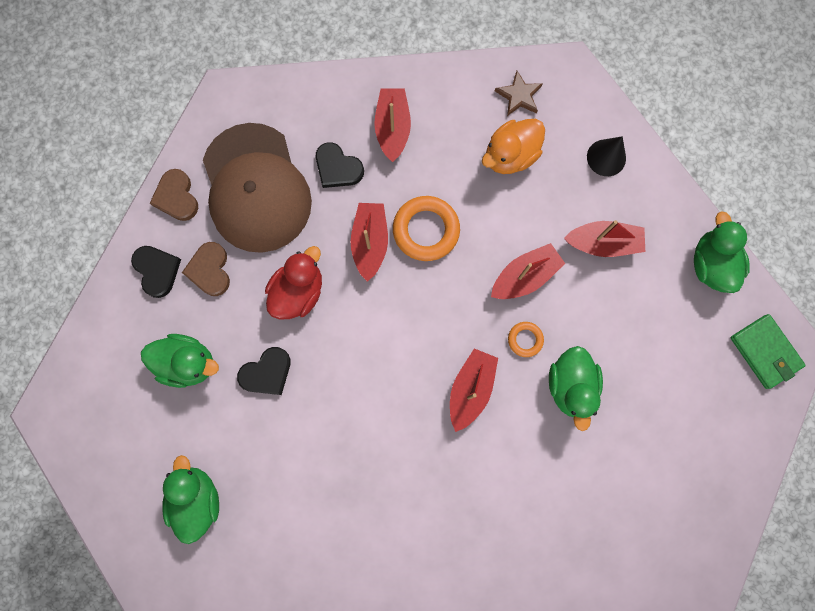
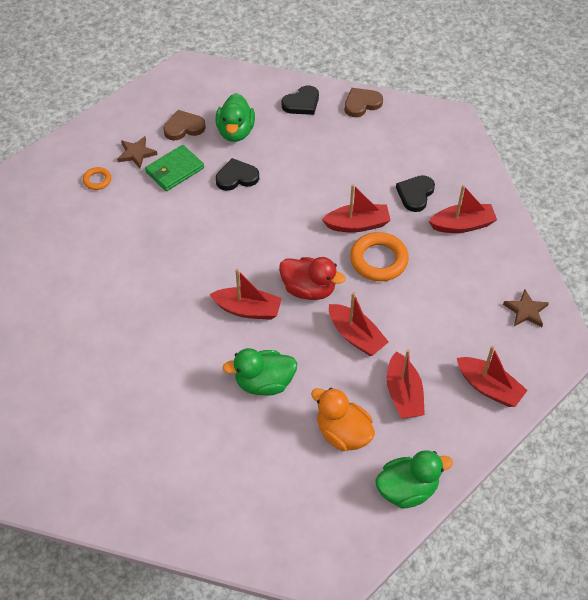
camera: 80 degrees right, 25 degrees down
green duck [162,455,219,544] -> brown star [117,136,157,168]
brown heart [182,242,230,296] -> brown heart moved to [163,110,206,140]
brown cap [203,123,312,253] -> none
black heart [237,347,290,395] -> black heart turned 120 degrees clockwise [216,158,259,191]
red duck [265,246,322,319] -> red duck moved to [279,257,345,300]
orange duck [482,119,545,174] -> orange duck moved to [311,388,375,451]
orange ring [508,322,544,357] -> orange ring moved to [83,167,111,190]
black cone [587,136,626,176] -> red boat [457,346,528,407]
green wallet [730,314,806,389] -> green wallet moved to [145,145,204,191]

